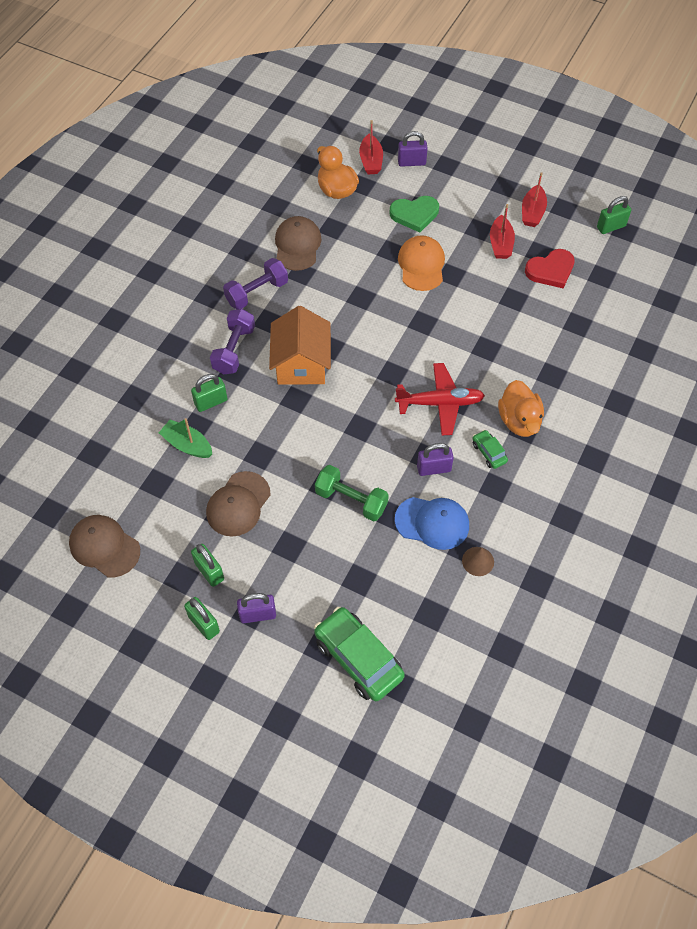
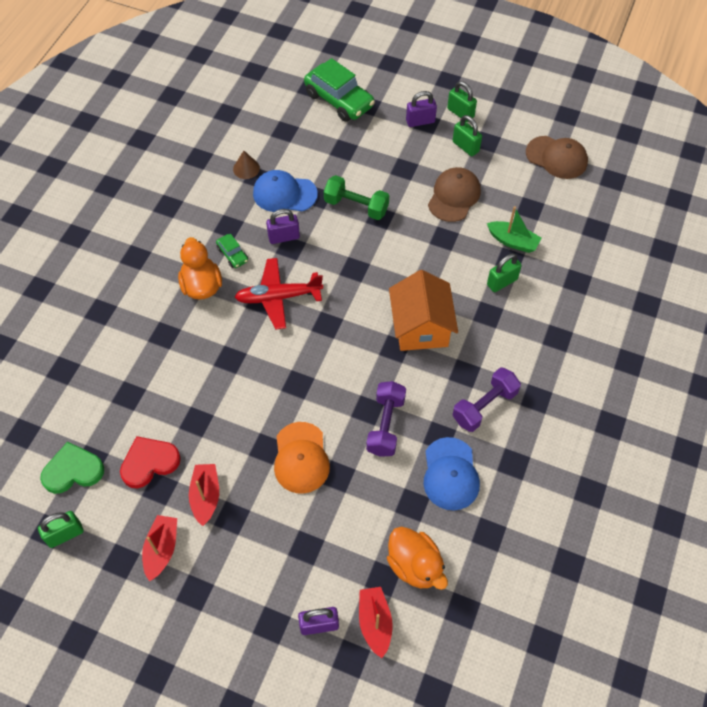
camera: 175 degrees right, 0 degrees up
purple dumbbell [210,309,255,374] -> purple dumbbell moved to [366,381,406,457]
brown cap [275,216,321,271] -> blue cap [423,437,480,510]
green heart [390,196,439,233] -> green heart moved to [40,442,104,494]

